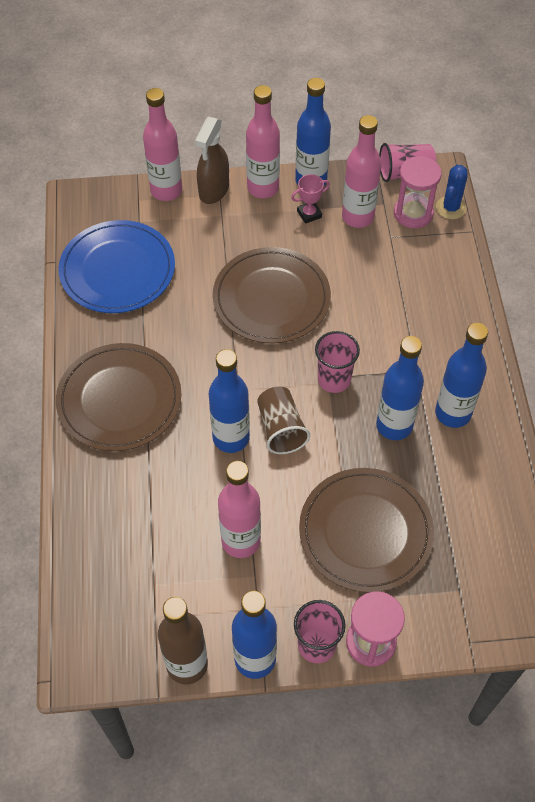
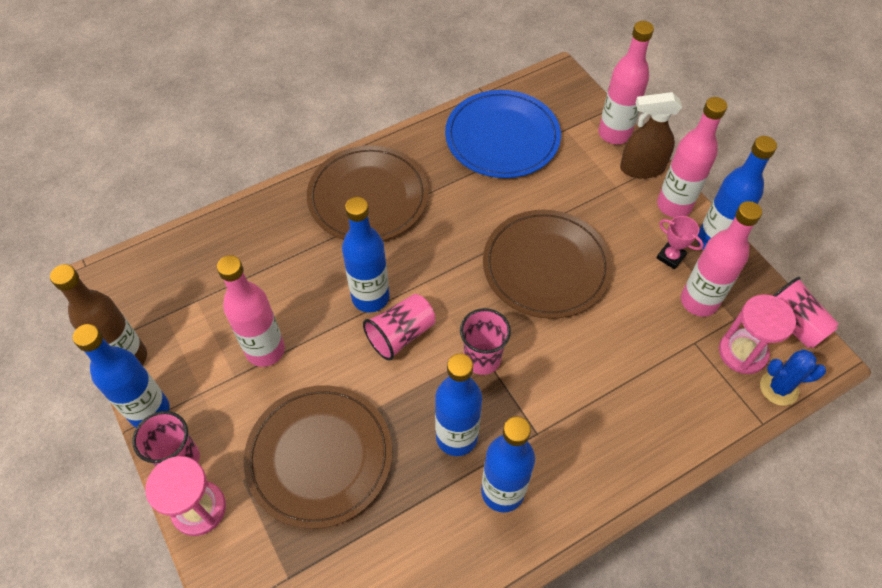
camera: 65 degrees right, 0 degrees up
brown cup [257,387,310,454] -> pink cup [363,294,435,361]

